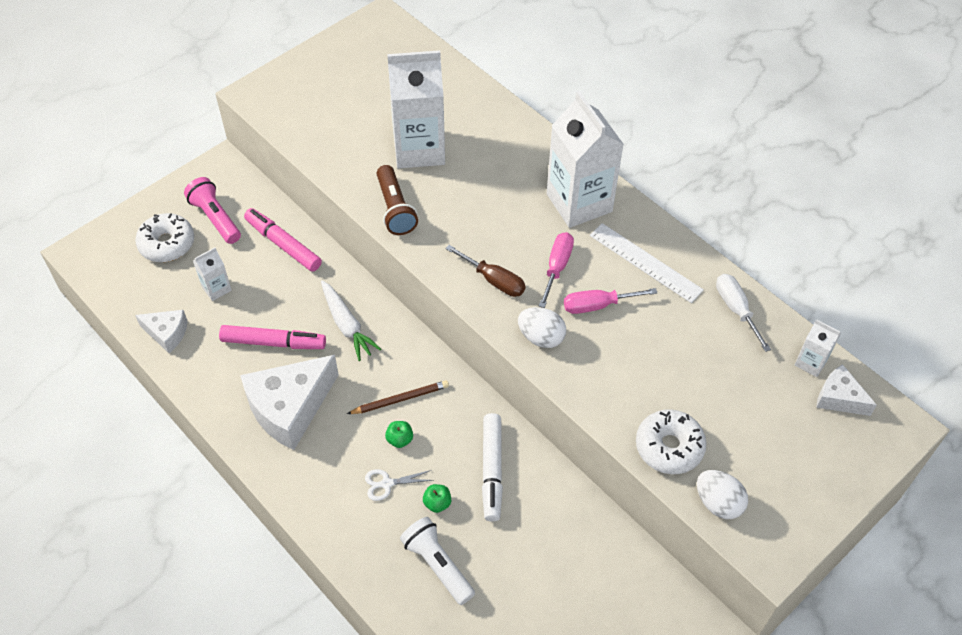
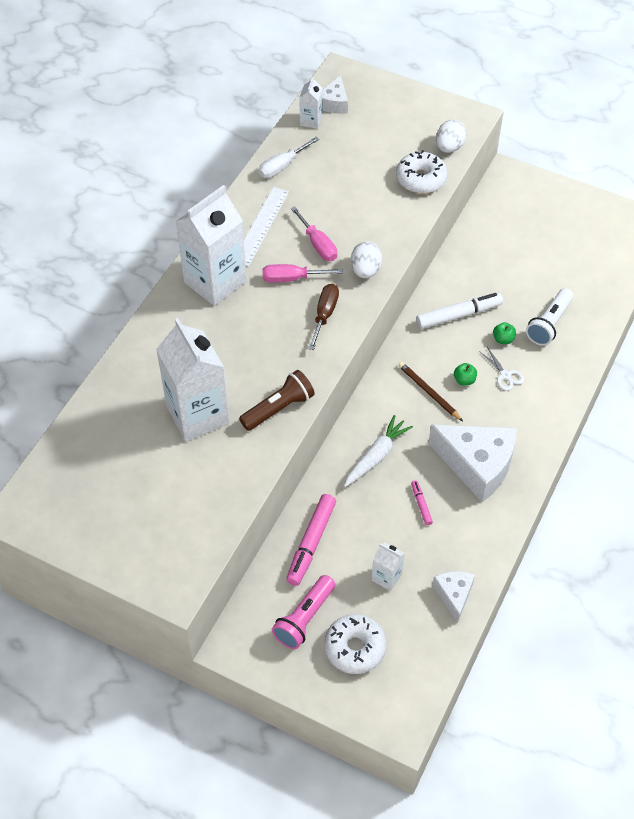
camera: 110 degrees left, 0 degrees up
pink marker [219,325,326,349] -> pink marker [411,480,433,525], size x0.50

